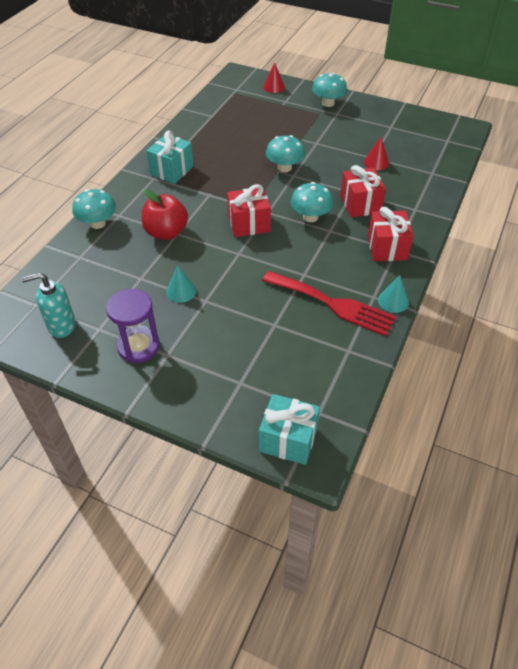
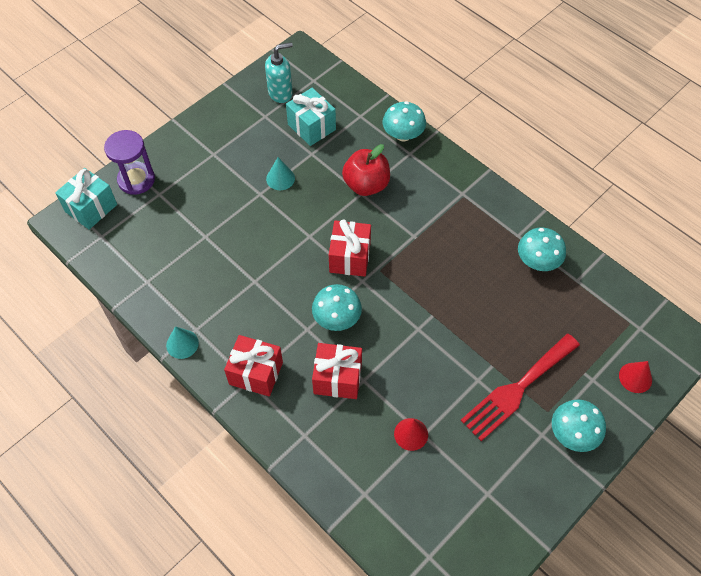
camera: 110 degrees right, 10 degrees up
turquoise soap dispenser [21,272,76,338] -> turquoise soap dispenser turned 60 degrees clockwise [265,42,293,103]
purple hourglass [106,289,160,363] -> purple hourglass moved to [104,130,155,195]
turquoise gift [146,131,194,184] -> turquoise gift moved to [286,88,336,146]
red fork [262,271,396,336] -> red fork moved to [460,334,580,441]
turquoise mushroom [266,135,305,172] -> turquoise mushroom moved to [518,228,566,271]

